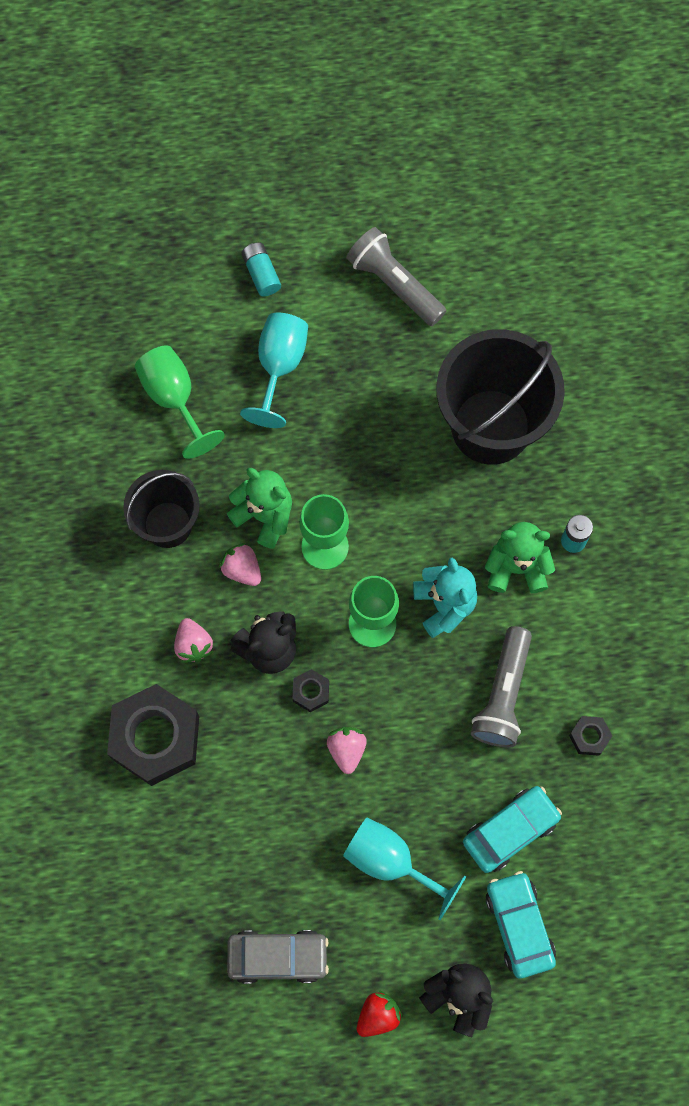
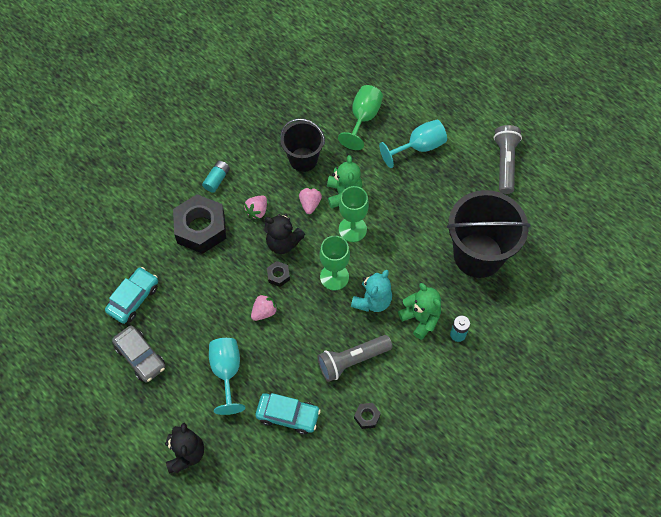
camera: 50 degrees right, 10 degrees down
turquoise battery [241,242,281,296] -> turquoise battery moved to [202,161,230,193]
red strawberry [357,990,403,1037] -> none
turquoise car [486,871,556,978] -> turquoise car moved to [105,267,158,324]

